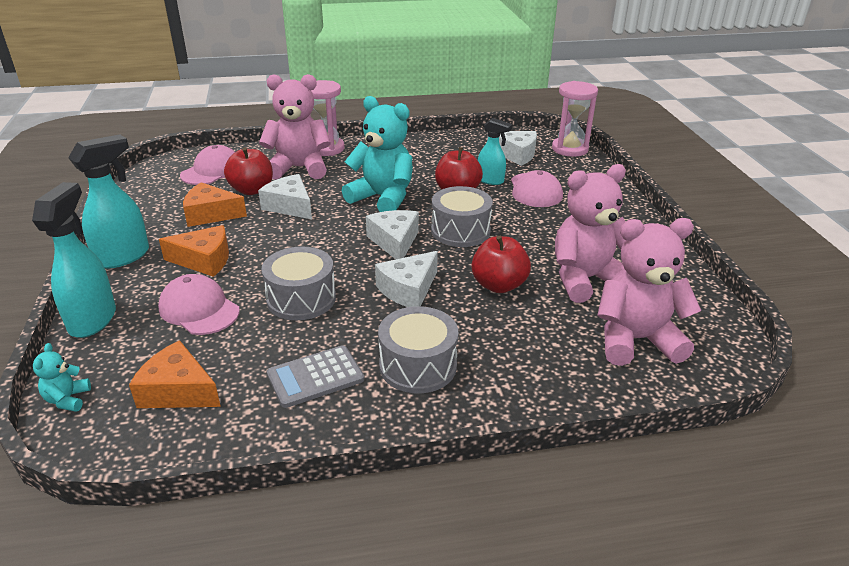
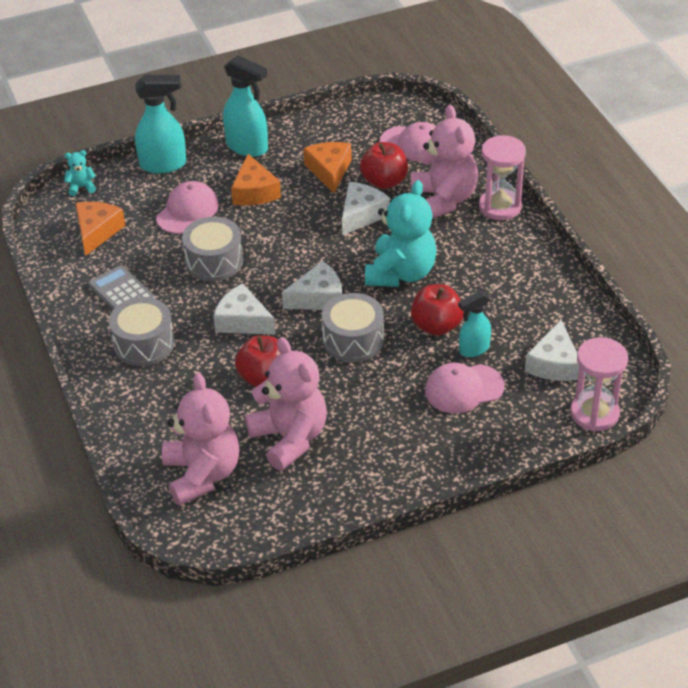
camera: 80 degrees right, 10 degrees up
turquoise spray bottle [478,118,512,185] -> turquoise spray bottle turned 45 degrees clockwise [458,291,491,357]

